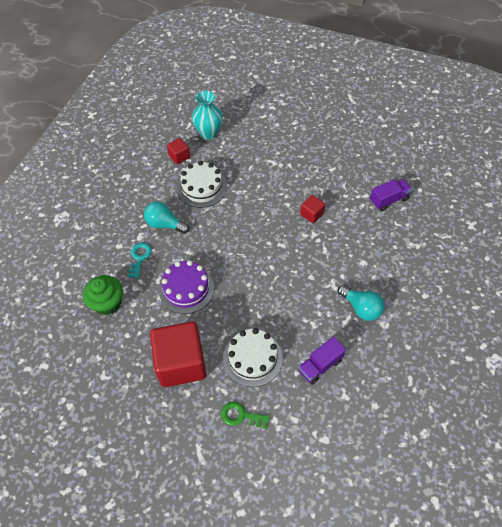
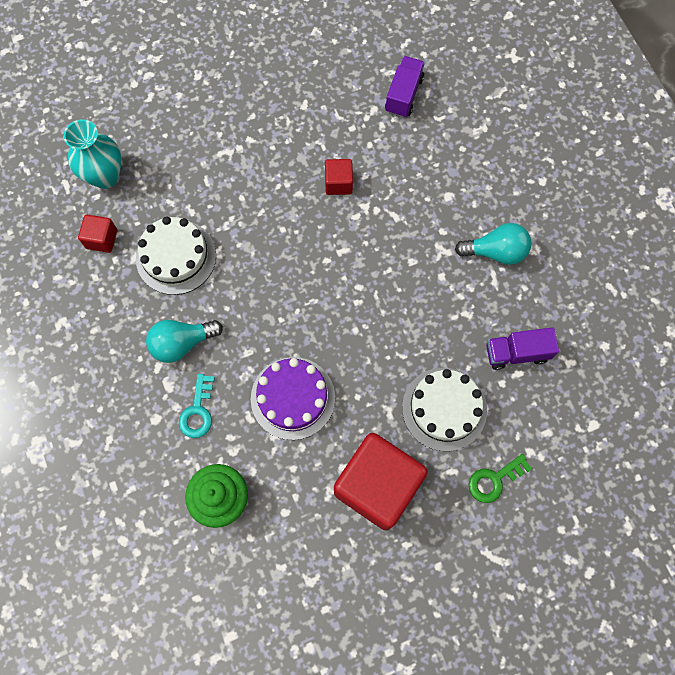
camera: 45 degrees left, 15 degrees up
turquoise key [128,243,152,278] -> turquoise key turned 135 degrees counterclockwise [179,374,215,438]
purple truck [298,336,346,384] -> purple truck turned 75 degrees clockwise [486,327,559,370]

